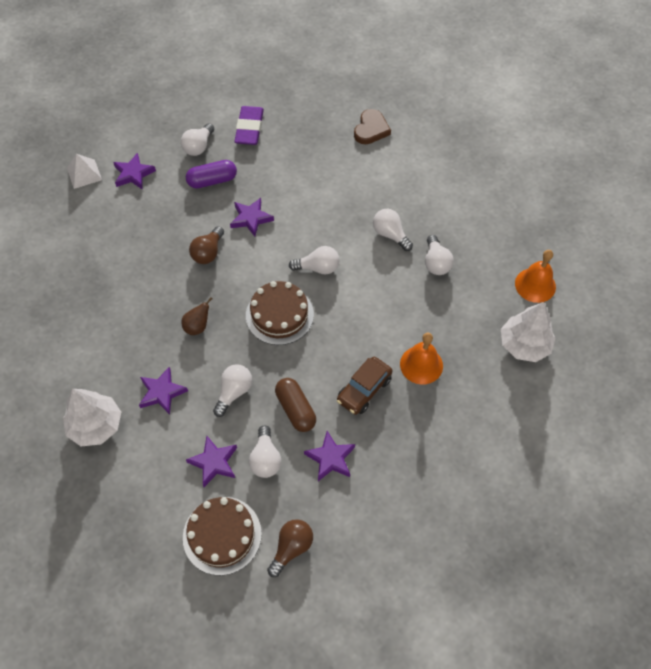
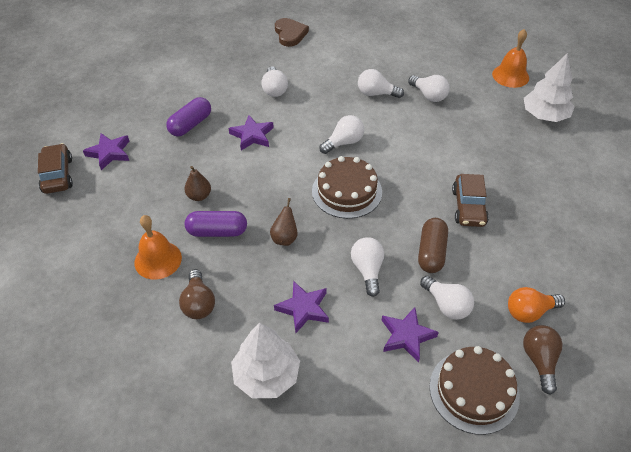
camera: 35 degrees left, 10 degrees down
white pyramid [67,154,102,189] -> brown car [38,143,73,194]
white light bulb [181,123,214,156] -> white light bulb moved to [261,66,288,97]
brown light bulb [189,226,224,264] -> brown light bulb moved to [179,269,215,319]
purple eraser [234,106,264,145] -> none
brown capsule [275,378,316,432] -> brown capsule turned 75 degrees clockwise [418,218,448,273]
purple star [304,431,355,481] -> none
orange bell [400,333,443,385] -> orange bell moved to [134,215,182,280]
none -> brown pear [185,166,211,201]
none -> purple capsule [185,211,247,237]
none -> orange light bulb [508,287,565,323]

